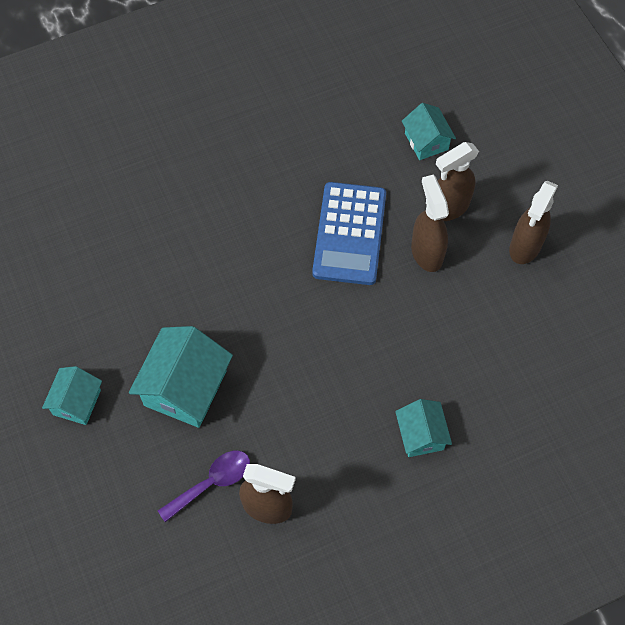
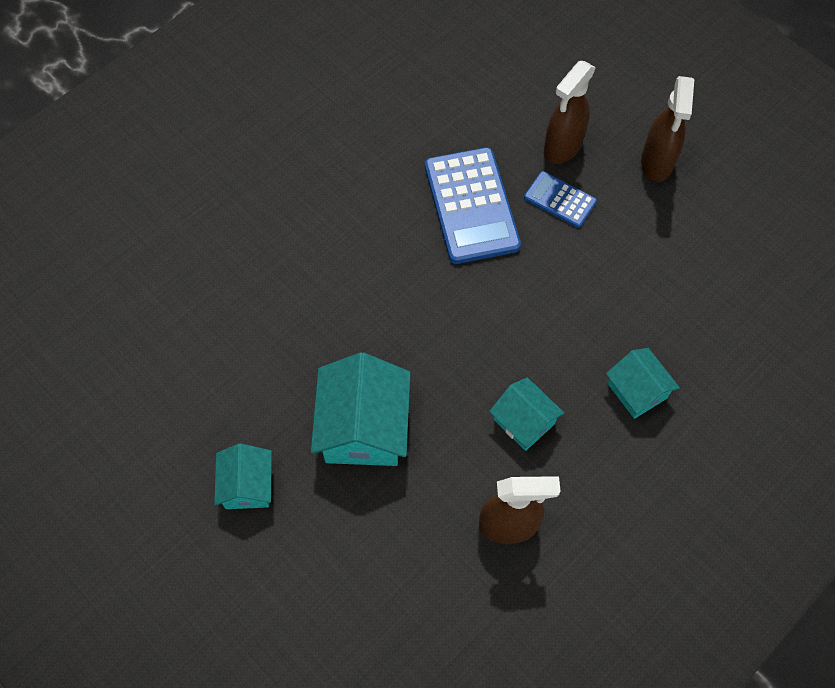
camera: 20 degrees left, 0 degrees up
purple spoon [158,451,250,522] -> none
turquoise house [402,103,456,160] -> turquoise house moved to [489,378,564,451]
brown spray bottle [411,175,449,272] -> blue calculator [524,171,597,228]

